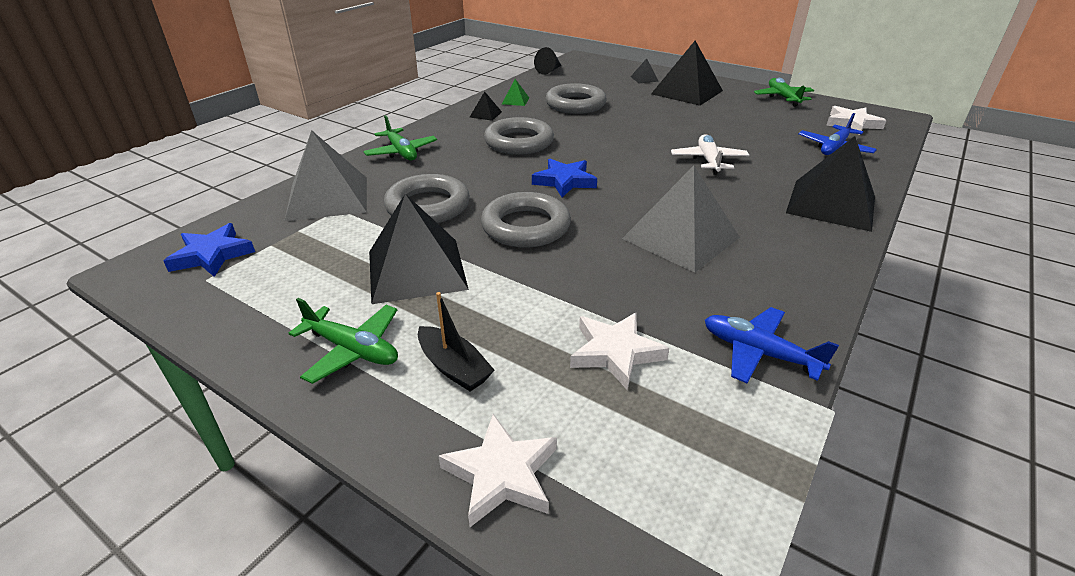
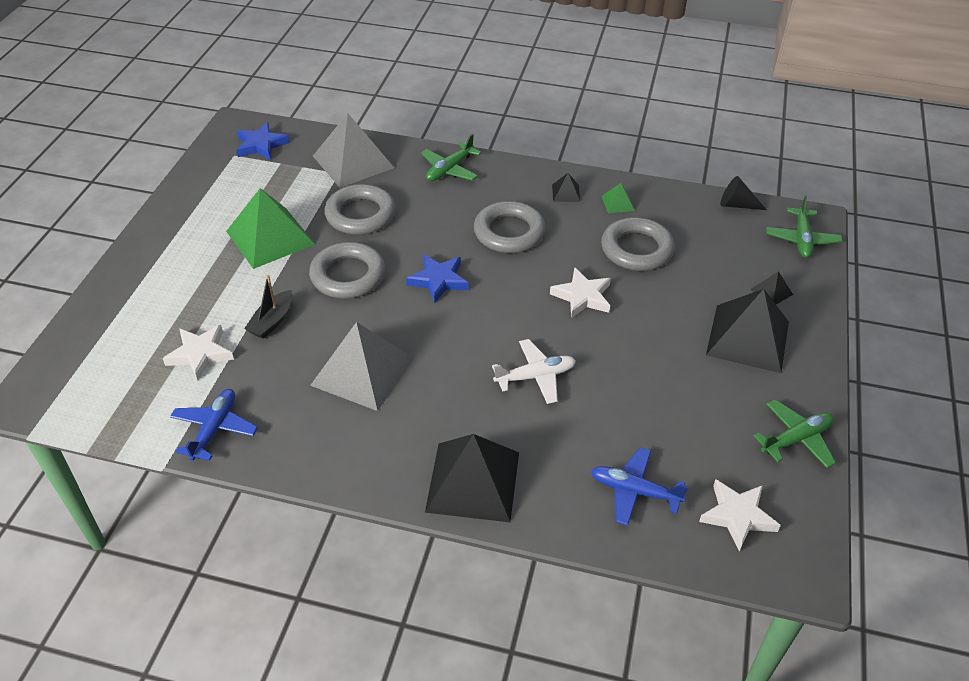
camera: 70 degrees right, 10 degrees up
green plane [289,298,398,384] -> green plane moved to [766,196,843,258]
black pyramid [369,194,469,304] -> green pyramid [226,188,315,269]
black boat [418,292,494,391] -> black boat moved to [244,275,293,339]
white star [438,414,557,527] -> white star moved to [550,267,611,318]

